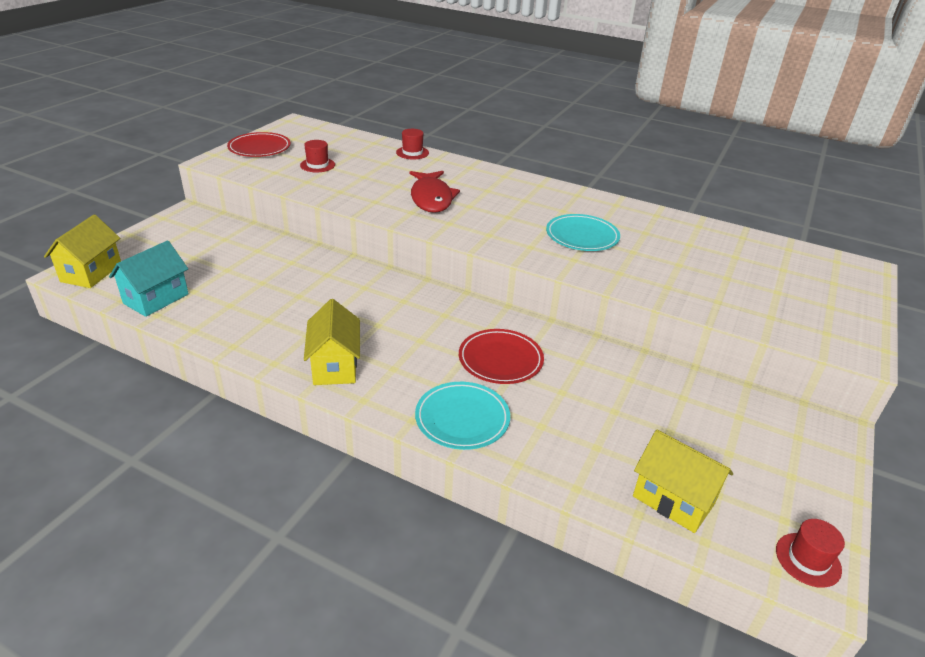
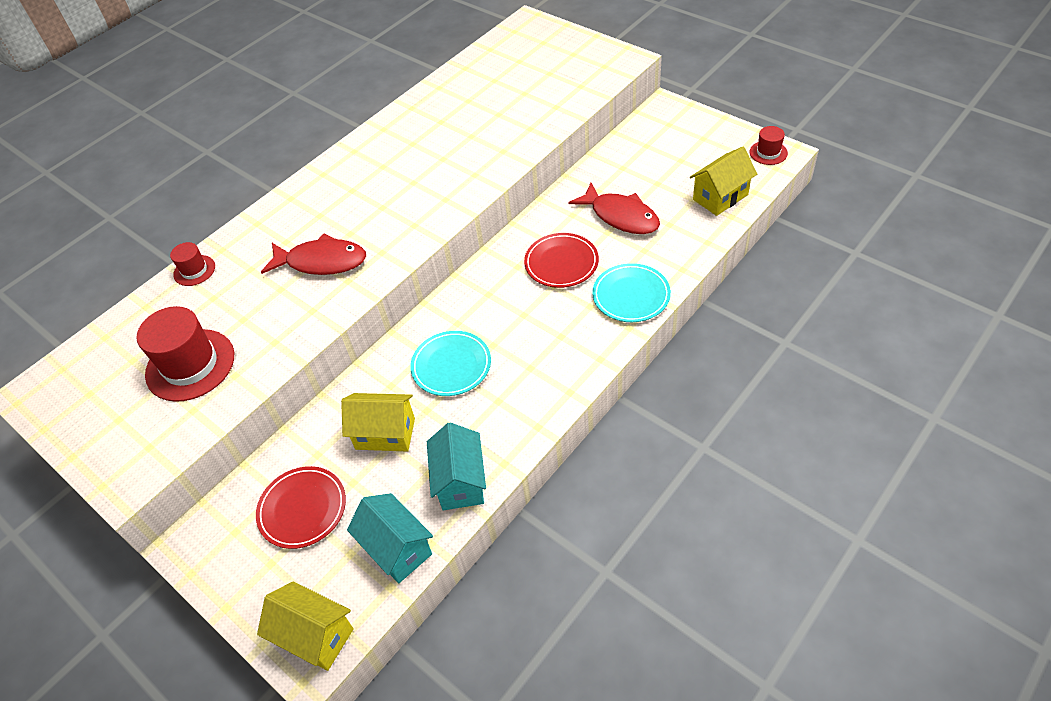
camera: 70 degrees left, 15 degrees up
red plate [227,132,291,157] -> red plate moved to [256,466,346,549]
red hat [300,140,335,172] -> red hat [137,306,234,402], size x1.94
yellow house [304,299,360,385] -> yellow house moved to [341,393,415,452]
turquoise plate [546,214,620,251] -> turquoise plate moved to [410,331,491,396]
none -> turquoise house [427,422,486,510]
none -> red fish [568,183,660,234]

